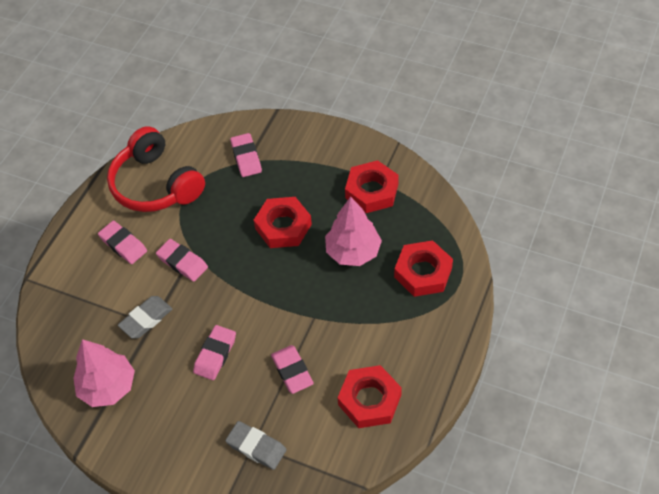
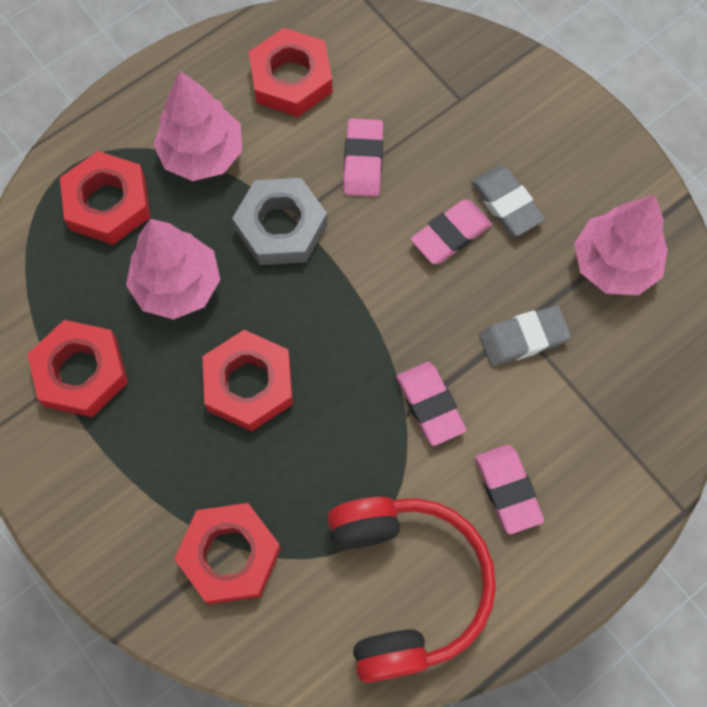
camera: 155 degrees left, 15 degrees up
grey eraser [225,421,286,470] -> grey eraser moved to [471,166,545,236]
pink eraser [230,133,262,177] -> red nut [174,503,281,604]
none -> pink tree [153,71,242,181]
none -> grey nut [232,178,327,265]

